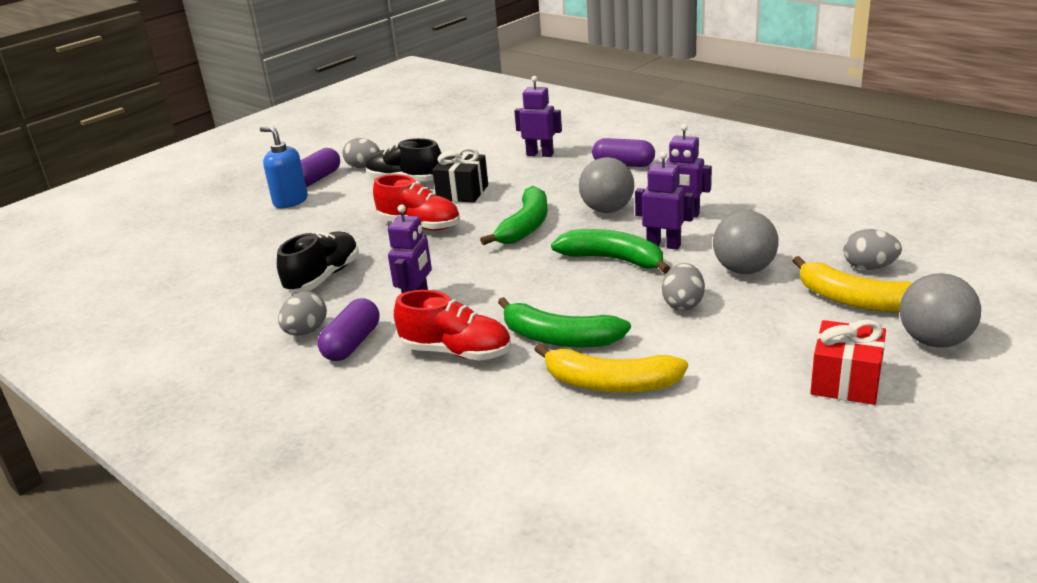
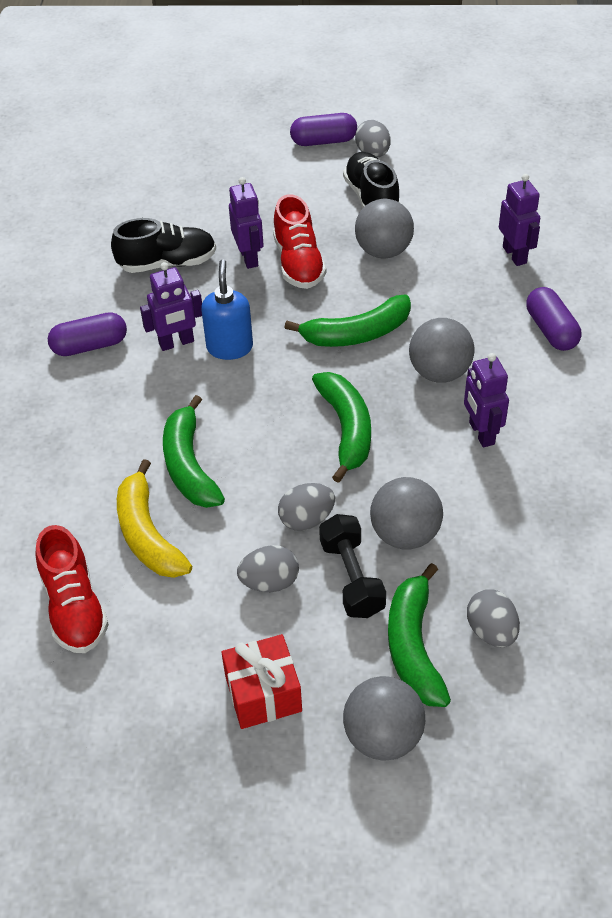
camera: 50 degrees right, 20 degrees up
blue soap dispenser [260,126,308,208] -> blue soap dispenser moved to [201,259,253,360]
grey egg [278,291,327,336] -> grey egg moved to [237,545,299,592]
red shoe [394,290,511,361] -> red shoe moved to [35,525,109,653]
black gift [432,147,488,203] -> grey ball [355,198,414,259]
purple robot [635,151,694,250] -> purple robot moved to [229,177,264,269]
yellow banana [793,256,912,312] -> green banana [388,563,451,707]
none -> black dumbbell [319,514,386,618]

